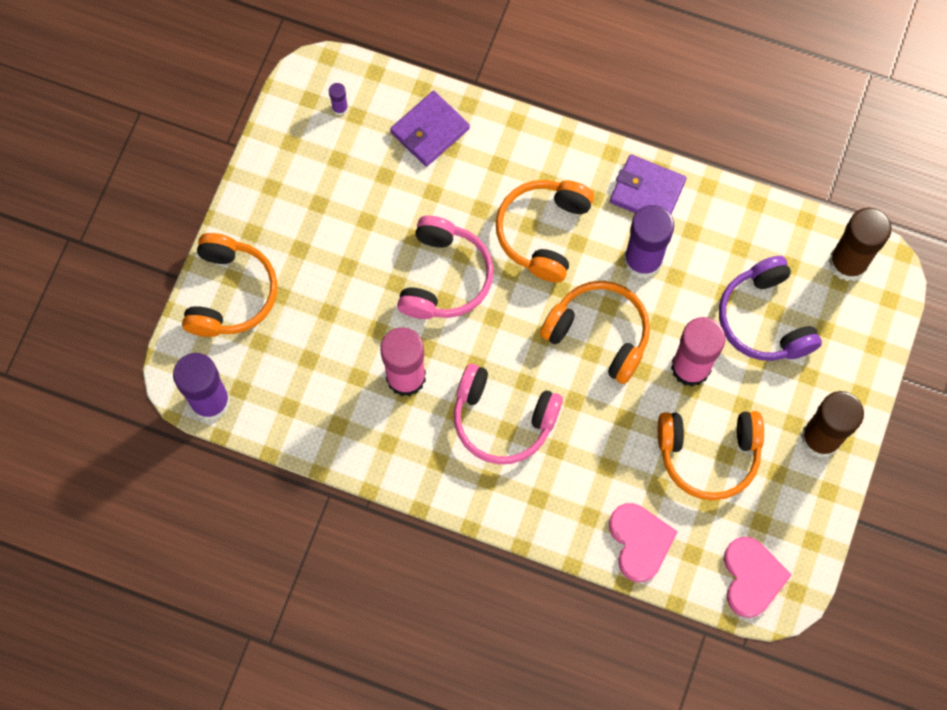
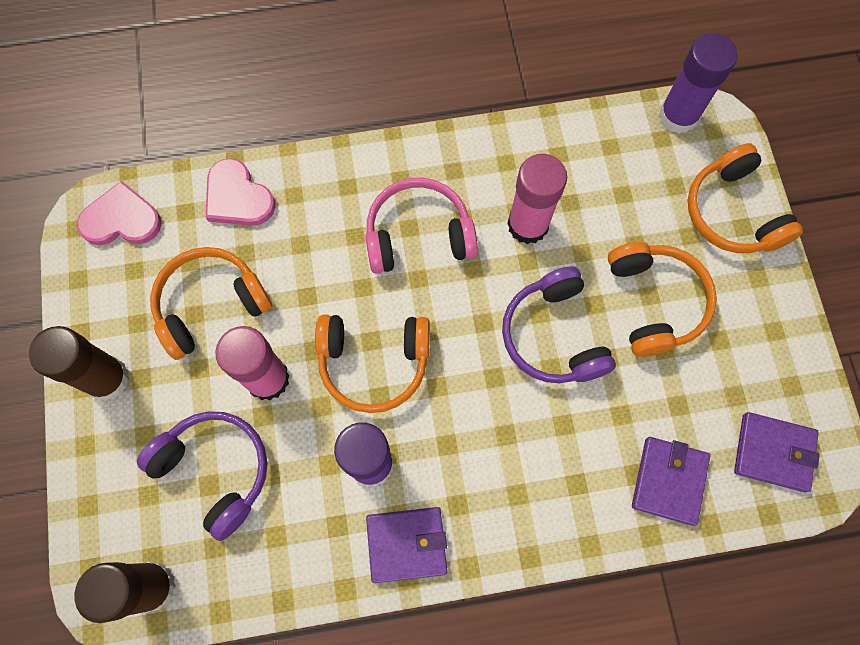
camera: 150 degrees right, 0 degrees up
purple glue stick [329,83,348,115] -> purple wallet [734,412,820,492]
pink headphones [397,216,494,319] -> purple headphones [502,266,616,383]
orange headphones [496,180,594,283] -> orange headphones moved to [608,242,717,357]
pink heart [724,537,792,618] -> pink heart turned 120 degrees clockwise [77,181,162,245]

